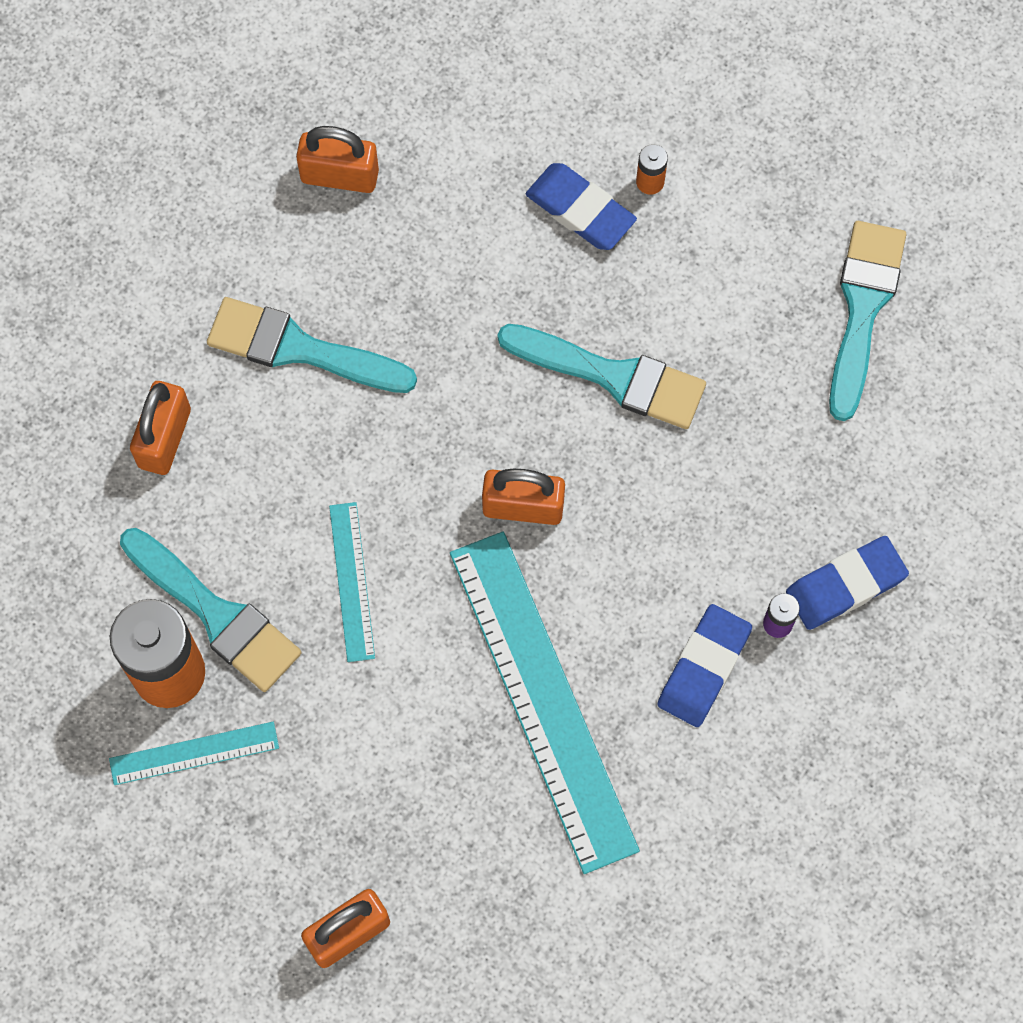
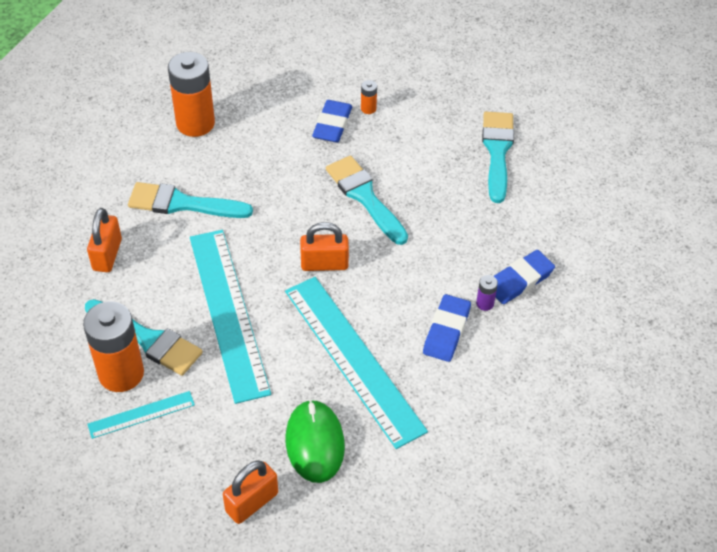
camera: 10 degrees left, 20 degrees down
orange padlock [296,126,379,193] -> orange battery [168,52,215,137]
turquoise ruler [329,502,375,662] -> turquoise ruler [190,230,271,404], size x2.13
turquoise brush [497,324,706,429] -> turquoise brush turned 135 degrees counterclockwise [326,155,408,245]
blue eraser [526,163,637,250] -> blue eraser turned 75 degrees clockwise [312,100,352,143]
none -> green mouse [285,399,345,483]

